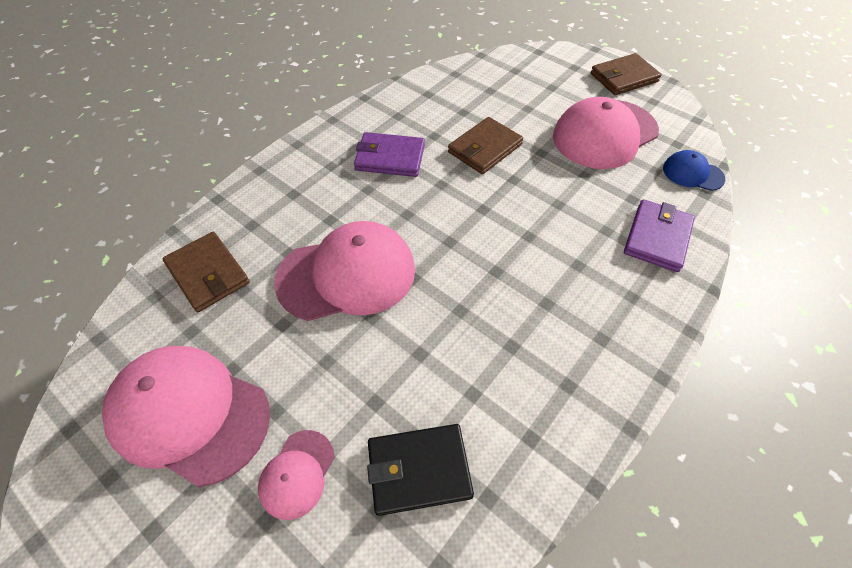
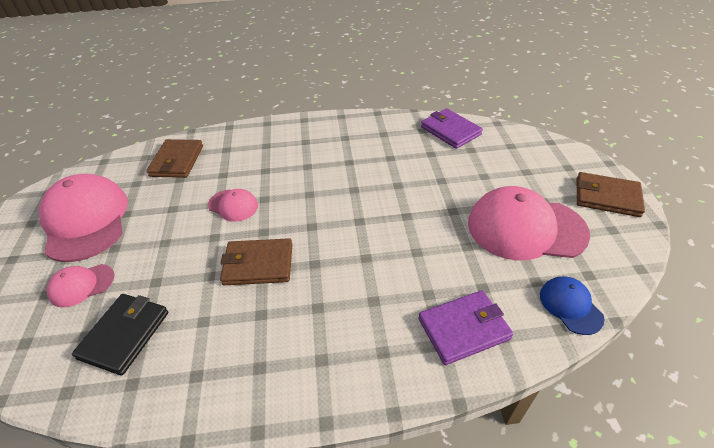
camera: 45 degrees right, 10 degrees down
pink cap [274,221,415,321] -> pink cap [208,189,258,222], size x0.49
purple wallet [354,132,425,177] -> purple wallet moved to [421,108,483,149]
black wallet [367,424,474,516] -> black wallet turned 75 degrees clockwise [72,294,168,376]
brown wallet [448,117,523,174] -> brown wallet moved to [220,238,292,285]

